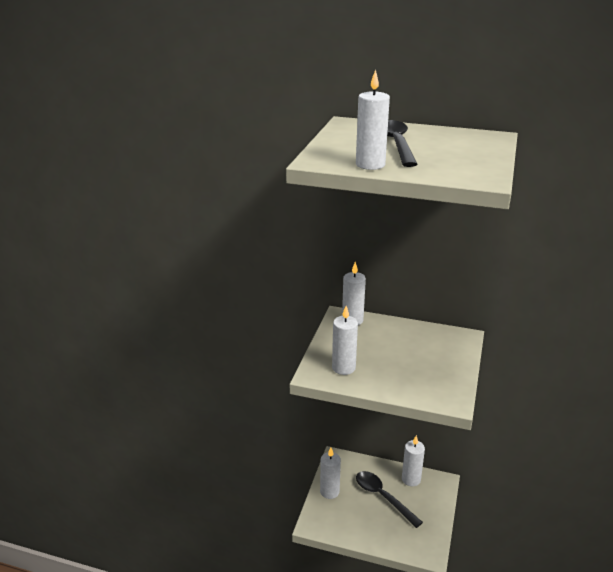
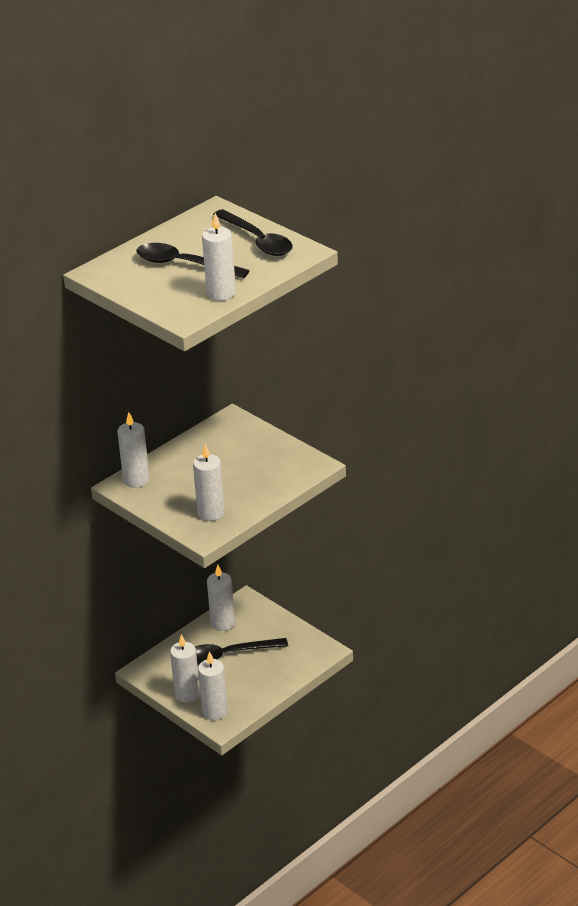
camera: 60 degrees left, 5 degrees up
none -> white candle [198,651,228,720]
none -> black spoon [213,209,293,256]

